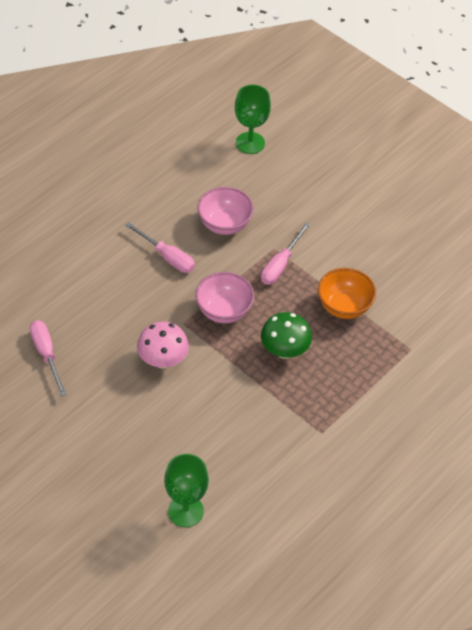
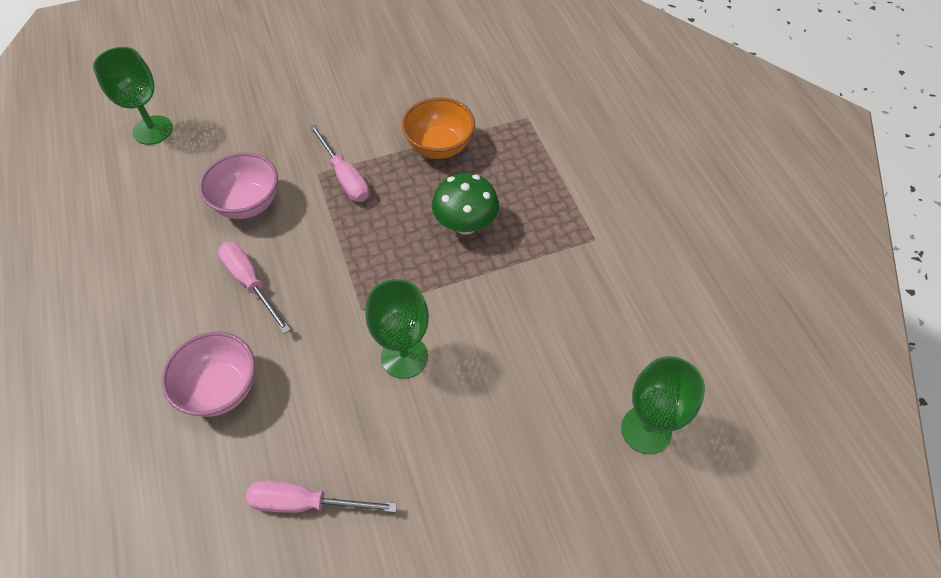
camera: 60 degrees left, 5 degrees up
pink screwdriver [125,222,195,273] -> pink screwdriver turned 105 degrees counterclockwise [218,242,291,334]
pink mushroom [137,322,189,369] -> green goblet [366,279,429,379]
pink bowl [195,272,254,323] -> pink bowl moved to [161,332,255,417]

